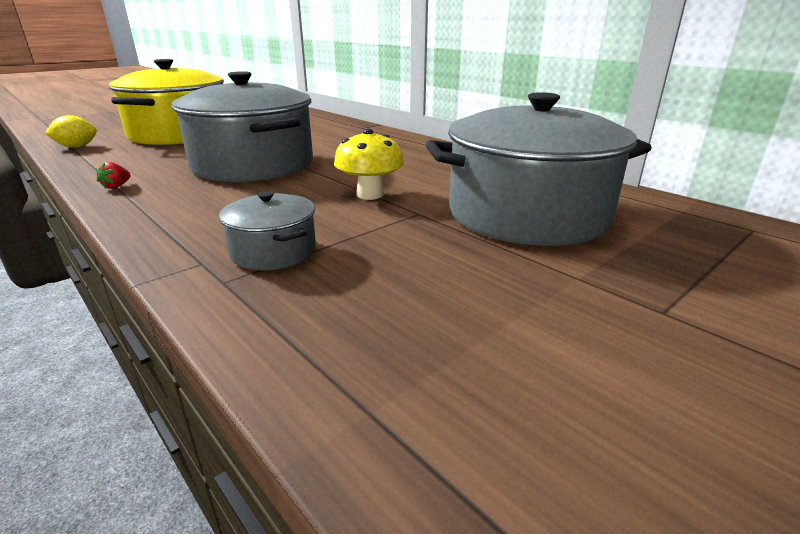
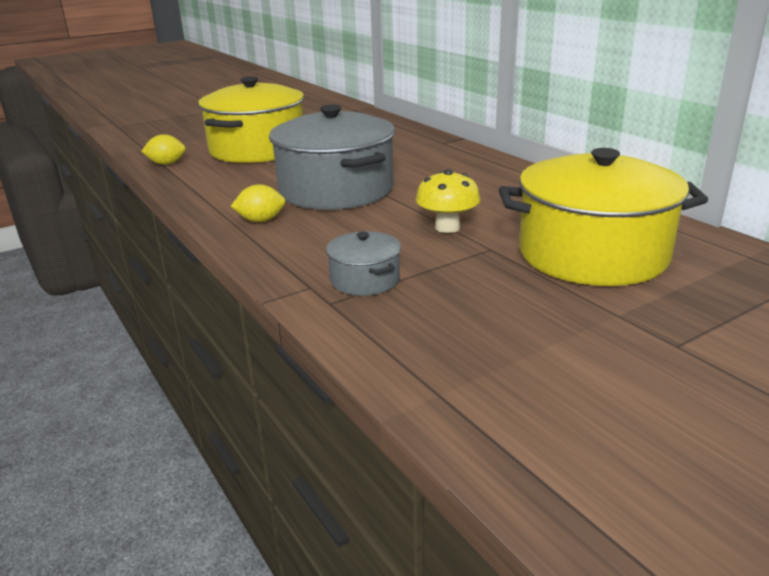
camera: 10 degrees right, 0 degrees up
red strawberry [96,162,130,189] -> none
grey pot [426,92,651,246] -> yellow pot [499,148,708,286]
none -> yellow lemon [231,184,286,222]

